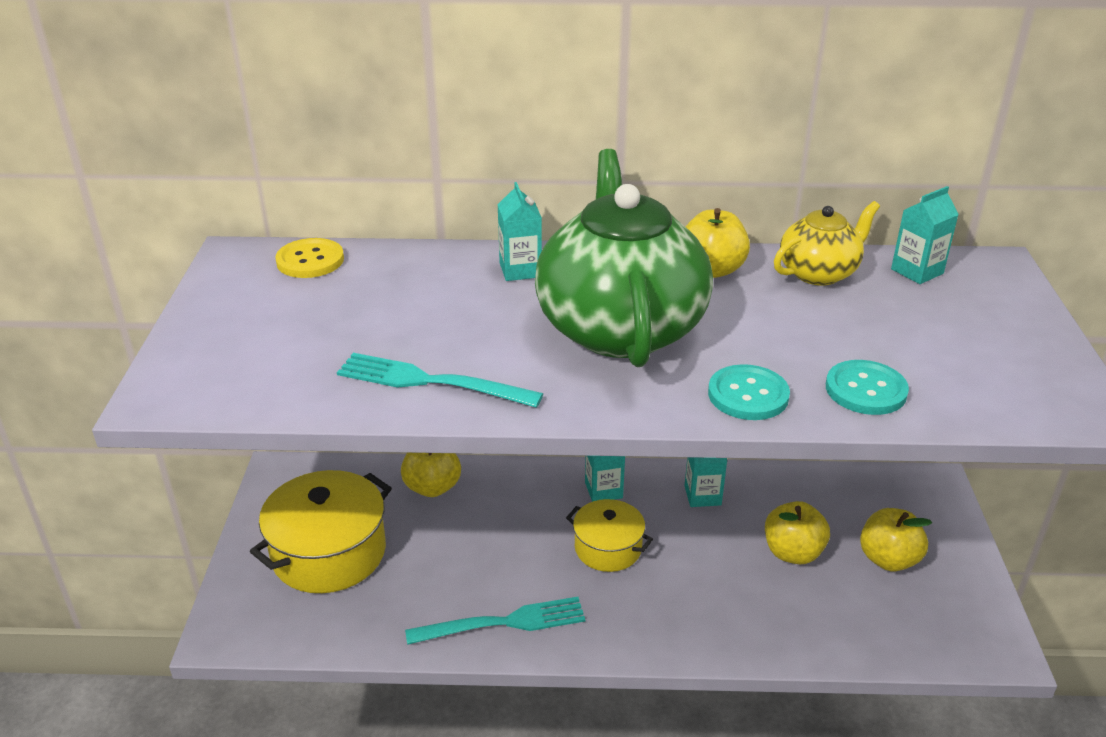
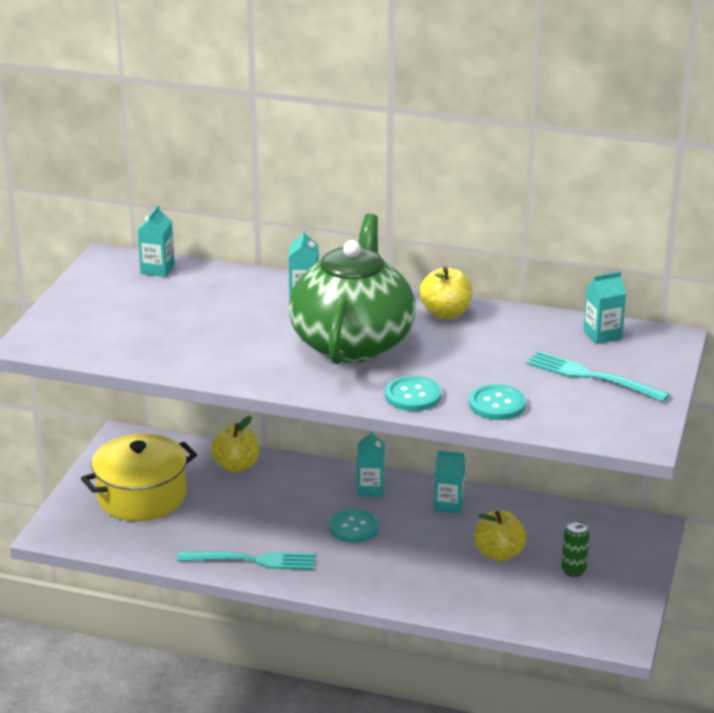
camera: 15 degrees right, 5 degrees down
yellow button [275,238,344,278] -> turquoise carton [137,205,175,277]
turquoise fork [337,353,543,408] -> turquoise fork moved to [527,351,669,402]
yellow pot [566,499,653,572] -> turquoise button [329,509,379,543]
yellow teapot [774,201,880,285] -> none
yellow apple [860,508,932,571] -> green can [562,520,590,577]

